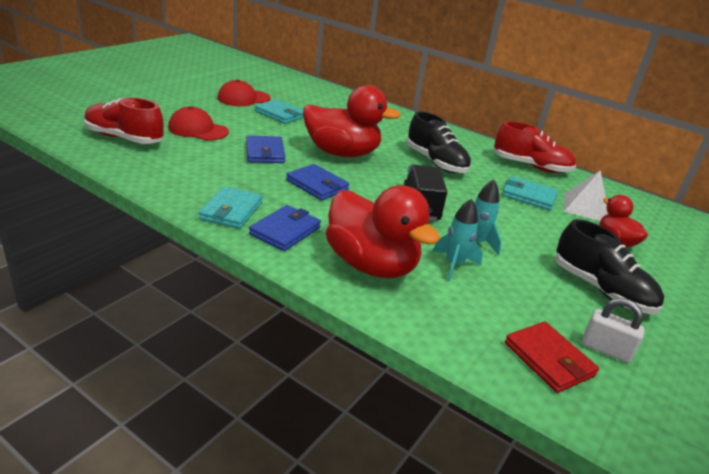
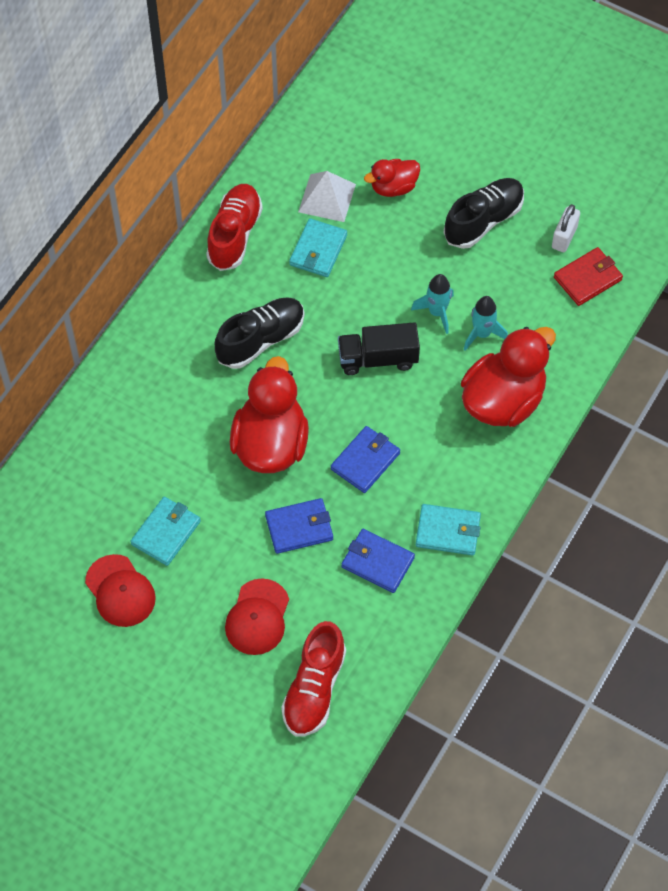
camera: 90 degrees left, 30 degrees up
blue wallet [249,205,321,251] -> blue wallet moved to [341,529,415,593]

